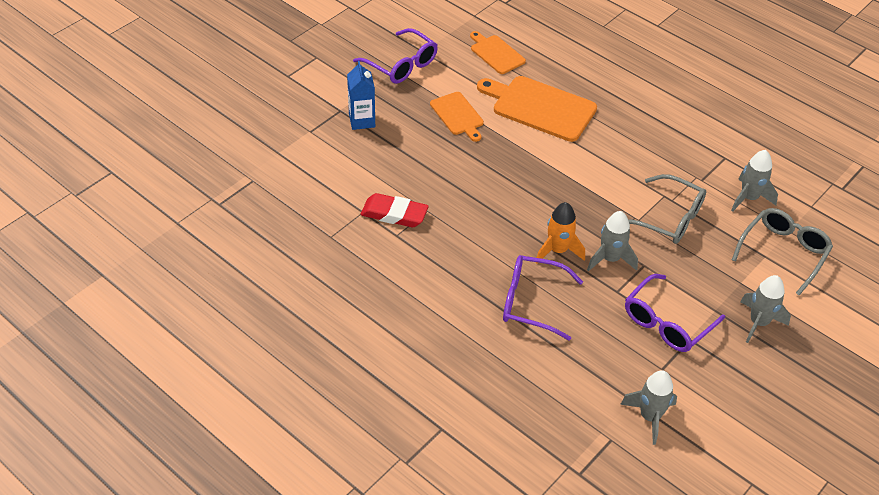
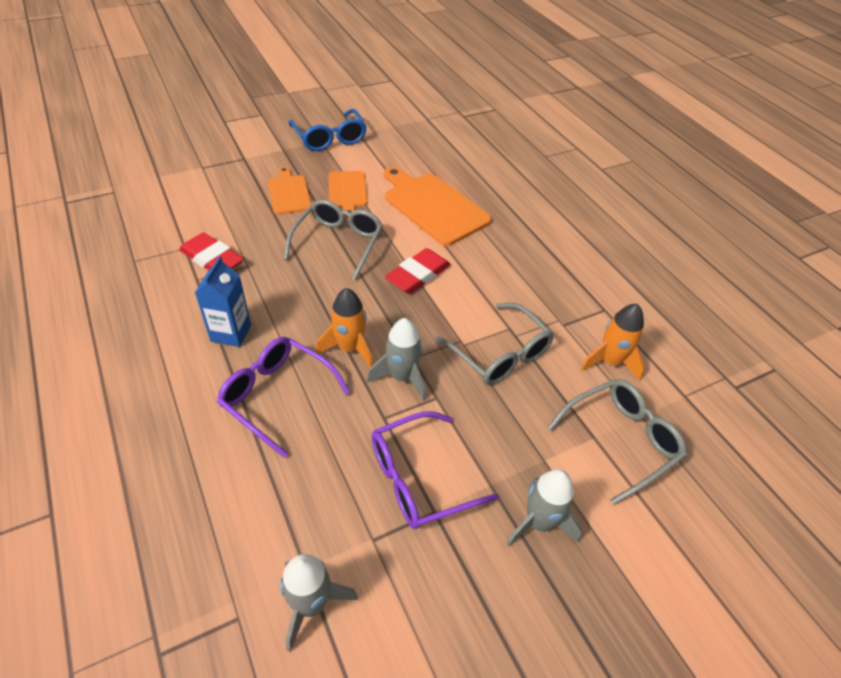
camera: 20 degrees right, 0 degrees up
blue carton [347,61,375,130] -> blue carton moved to [195,256,251,347]
purple glasses [353,28,438,84] -> blue glasses [289,109,367,151]
orange cutting board [470,31,526,74] -> orange cutting board moved to [268,167,312,214]
grey rocket [731,150,778,212] -> orange rocket [580,304,645,381]
none -> grey glasses [284,199,383,280]
none -> red eraser [385,248,450,294]

